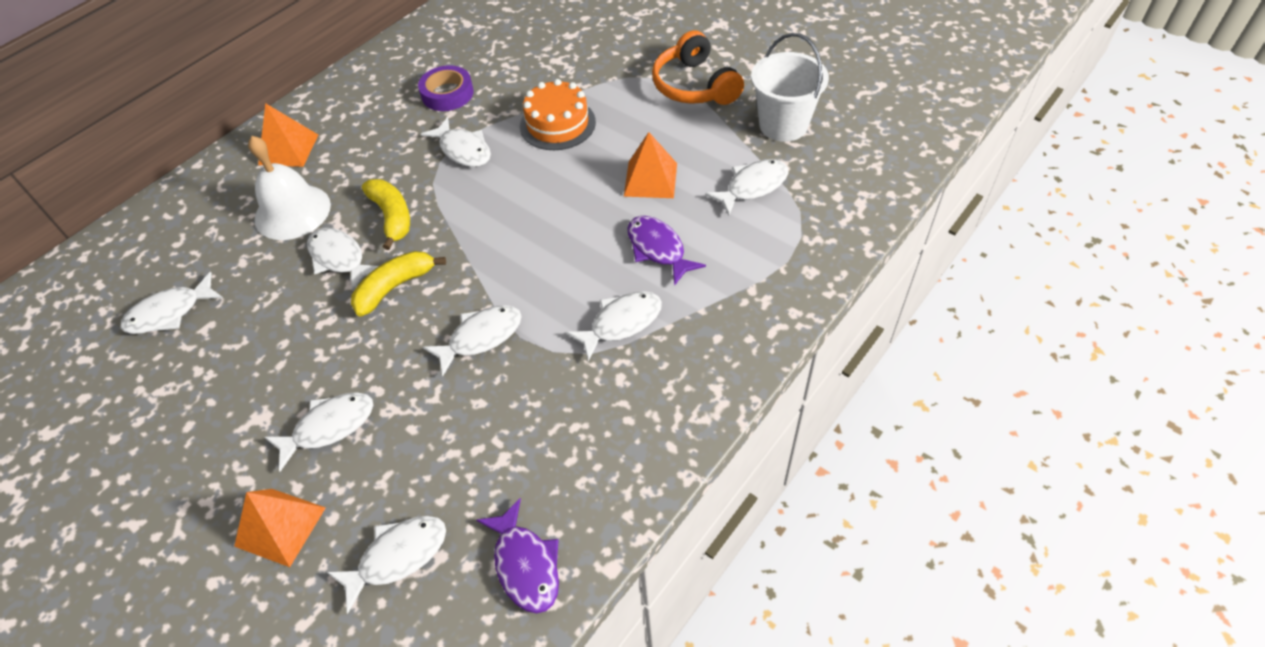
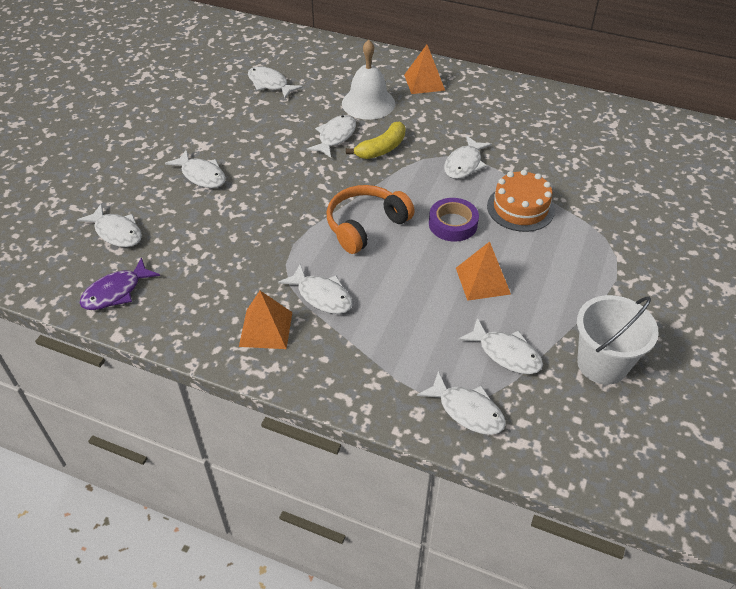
camera: 70 degrees right, 5 degrees down
orange pyramid [234,489,326,567] -> orange pyramid moved to [239,291,292,349]
yellow banana [351,251,446,316] -> none
purple tape [418,65,474,111] -> purple tape moved to [429,198,479,242]
white fish [423,305,522,376] -> white fish moved to [417,371,506,435]
purple fish [627,216,706,286] -> none
orange headphones [652,30,744,105] -> orange headphones moved to [327,185,415,254]

